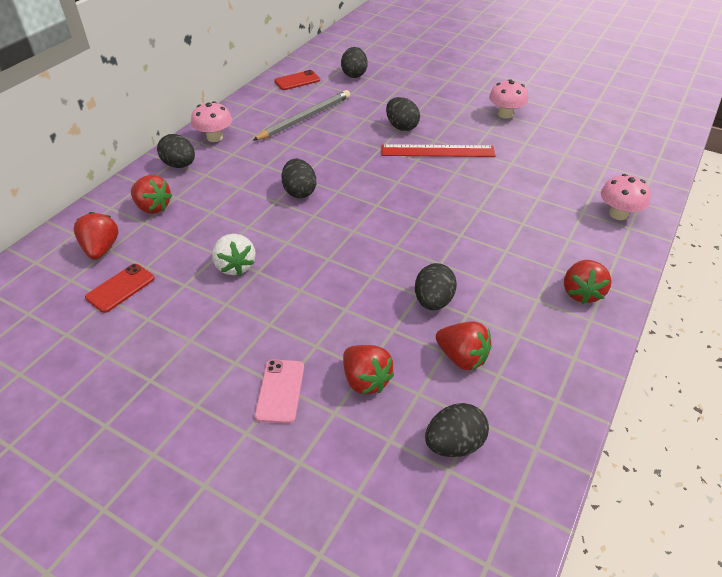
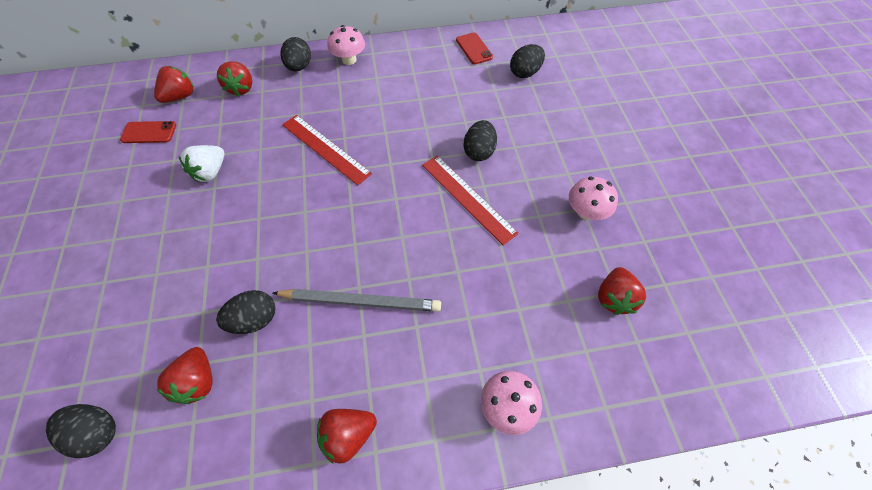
camera: 50 degrees right, 15 degrees up
grey pencil [253,90,350,141] -> grey pencil moved to [273,289,441,312]
pink phone [255,359,304,424] -> none
red phone [274,70,320,90] -> red phone turned 45 degrees clockwise [456,32,493,64]
black egg [281,159,316,198] -> red ruler [282,115,372,185]
red strawberry [343,345,394,395] -> red strawberry moved to [598,267,646,315]

